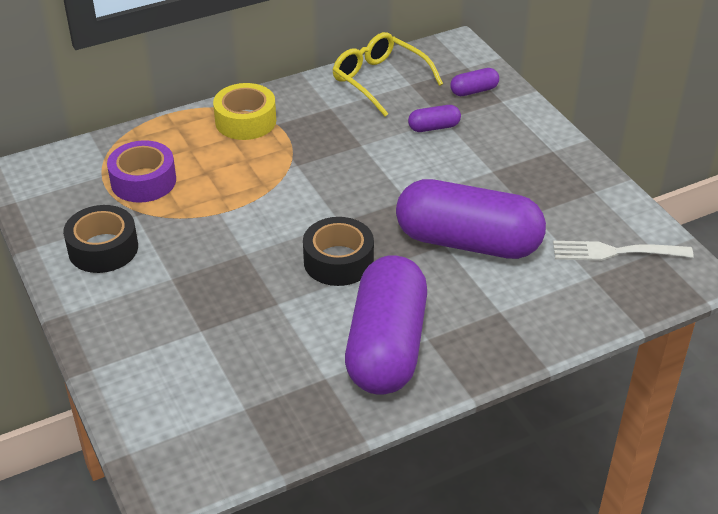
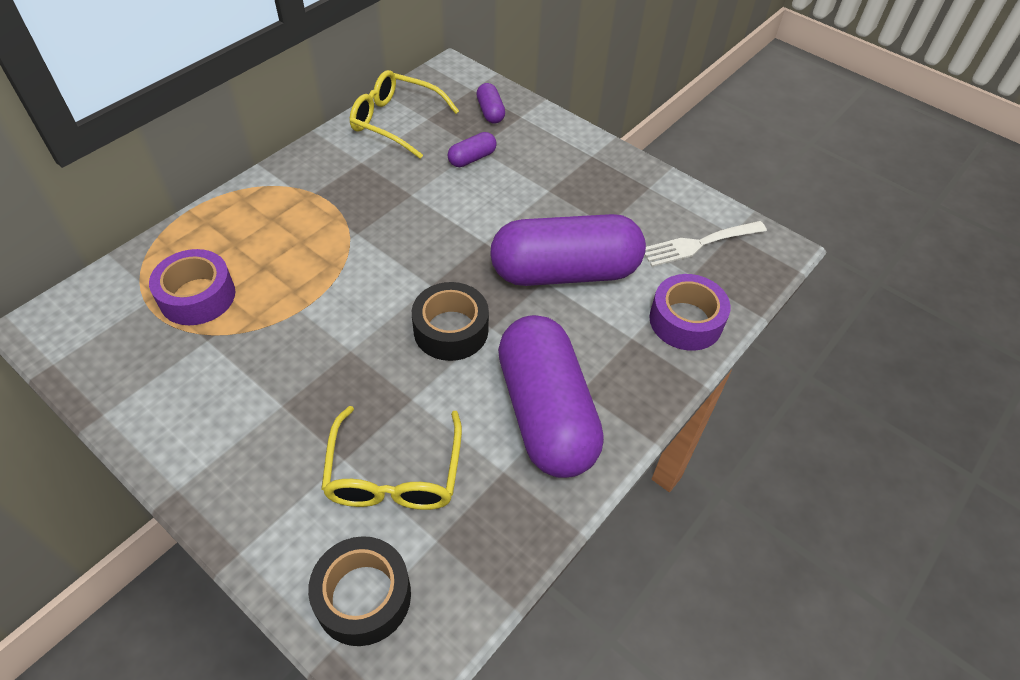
camera: 25 degrees left, 10 degrees up
black tape [63,205,138,273] -> black tape moved to [308,536,411,646]
yellow tape [213,83,276,140] -> none
purple capsule [450,68,499,96] -> purple capsule turned 60 degrees counterclockwise [476,83,505,123]
none -> yellow glasses [321,406,462,510]
none -> purple tape [650,274,731,351]

